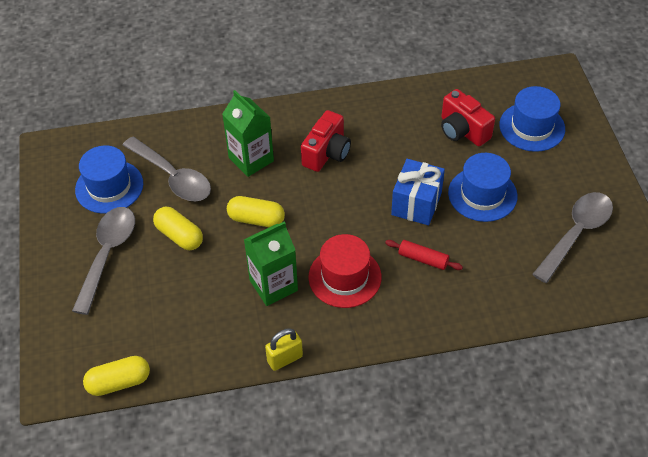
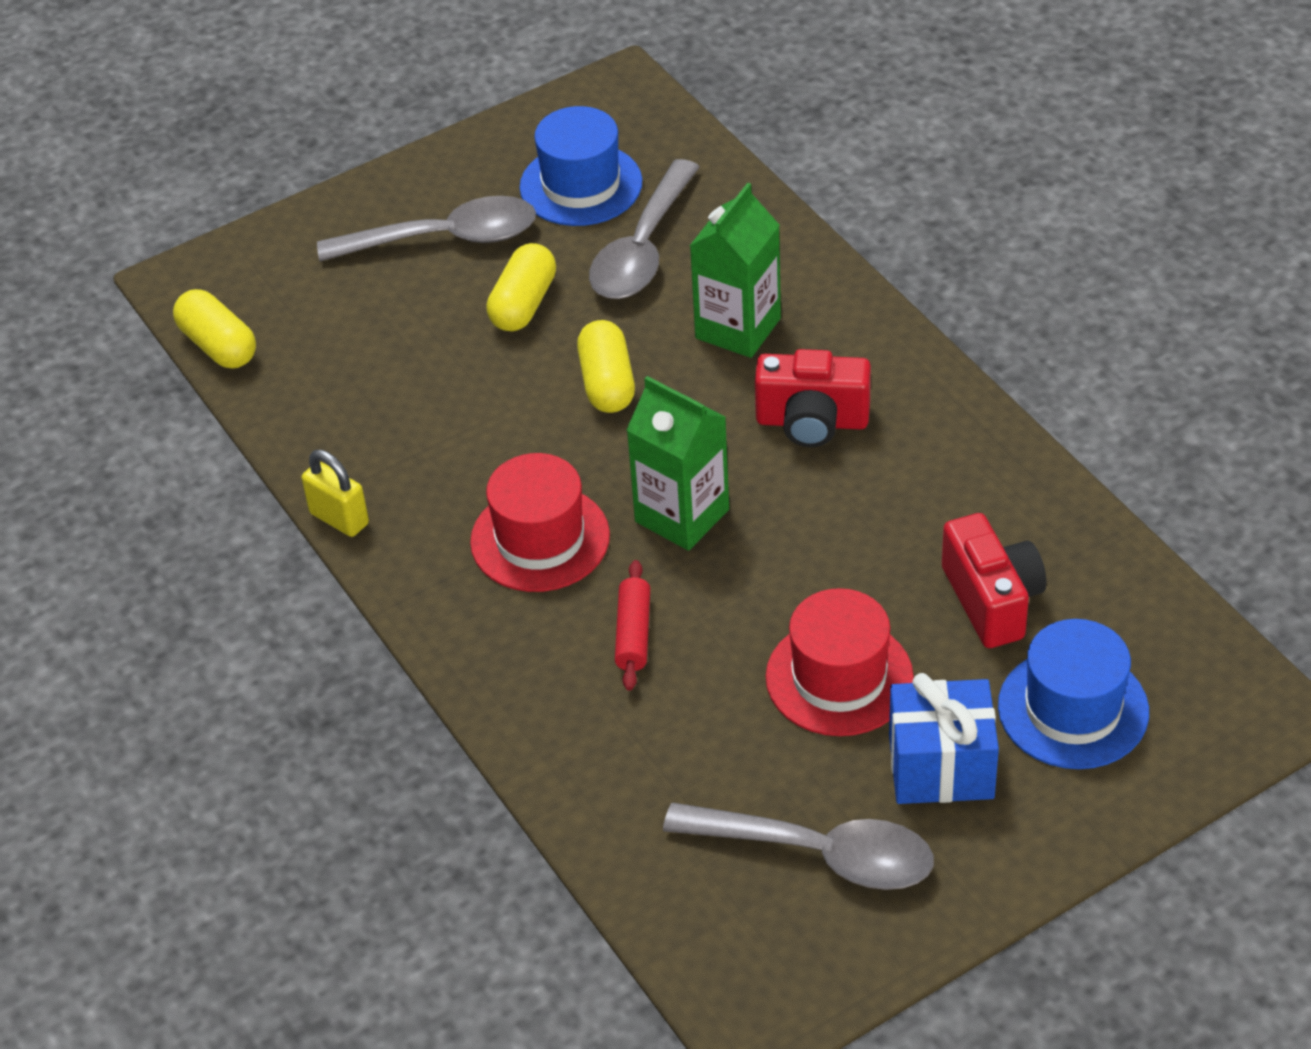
camera: 70 degrees right, 5 degrees down
green carton [244,221,298,306] -> green carton moved to [627,376,729,551]
blue gift [391,159,445,225] -> blue gift moved to [889,673,999,804]
red camera [441,89,495,146] -> red camera turned 135 degrees clockwise [942,513,1046,648]
blue hat [448,153,518,222] -> red hat [766,588,914,736]

